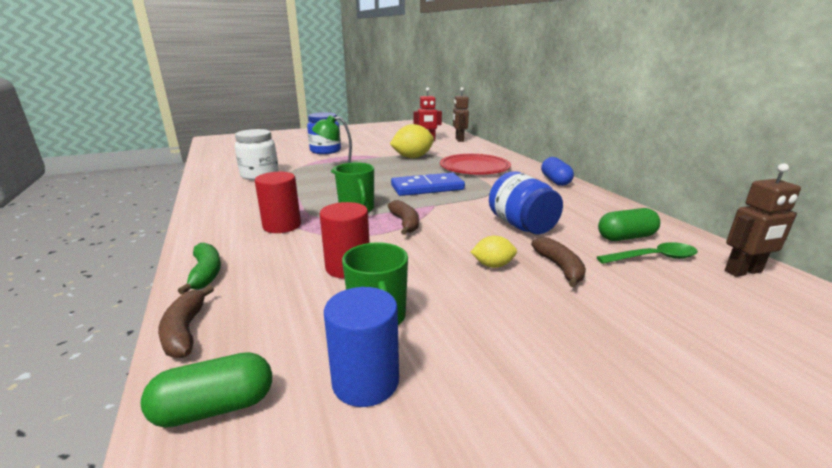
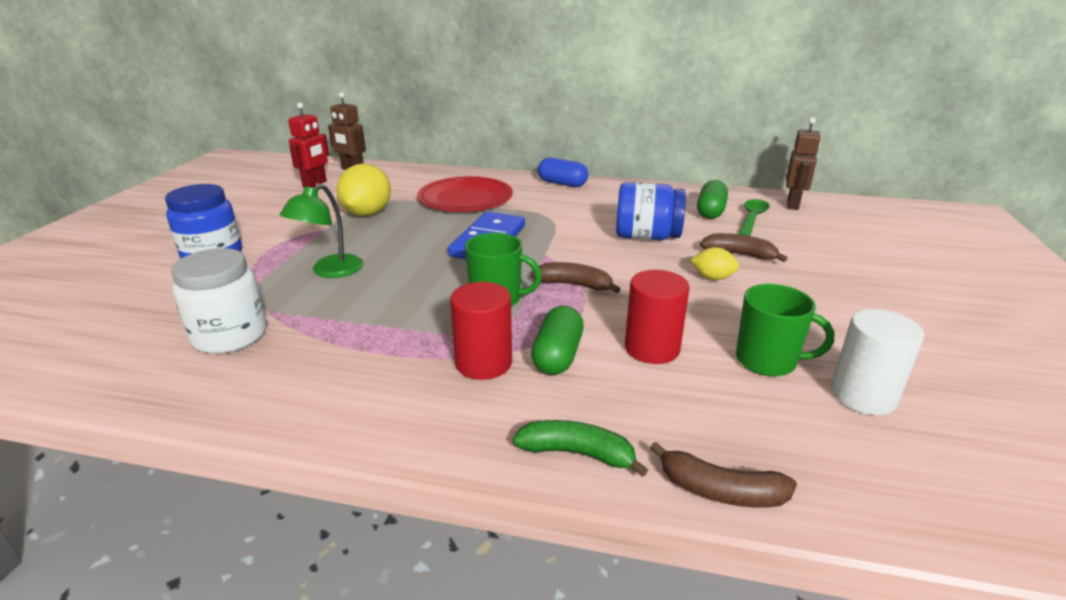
camera: 55 degrees left, 5 degrees up
green capsule [141,352,272,428] -> green capsule moved to [531,306,584,375]
blue cylinder [324,287,399,407] -> white cylinder [831,309,924,415]
yellow lemon [471,236,517,268] -> yellow lemon turned 75 degrees clockwise [690,247,739,280]

